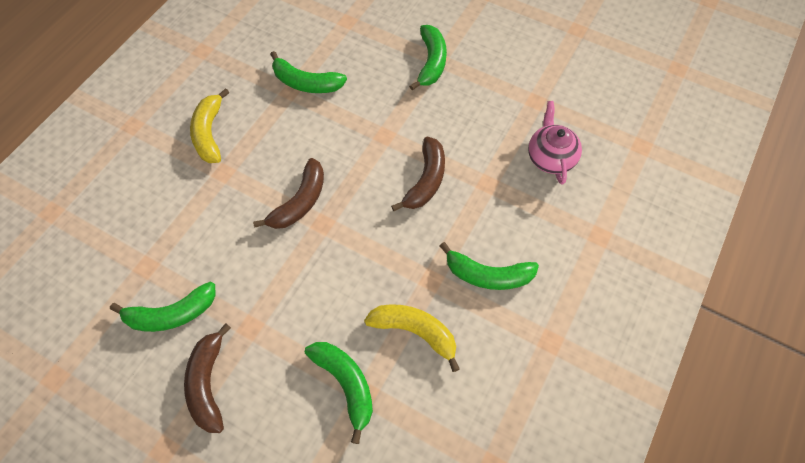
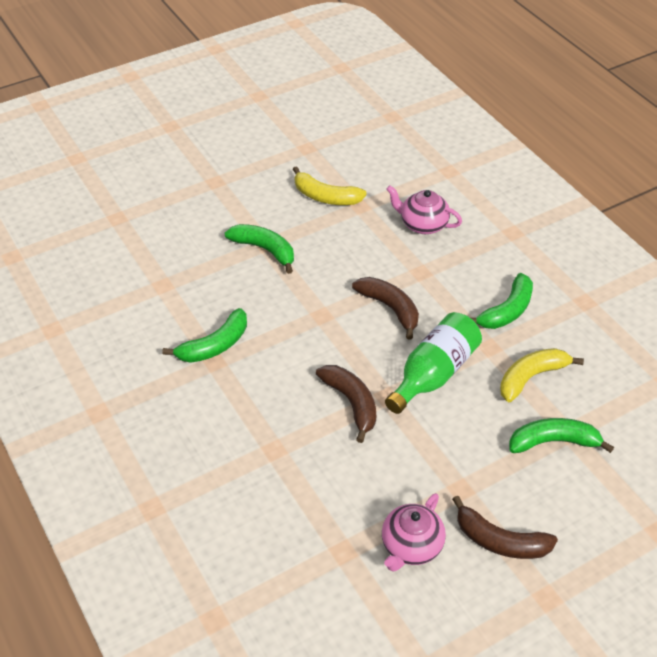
camera: 60 degrees left, 15 degrees down
green banana [110,282,216,332] -> pink teapot [382,493,446,572]
yellow banana [190,88,229,163] -> yellow banana moved to [293,166,367,205]
none -> green bottle [385,312,482,414]

